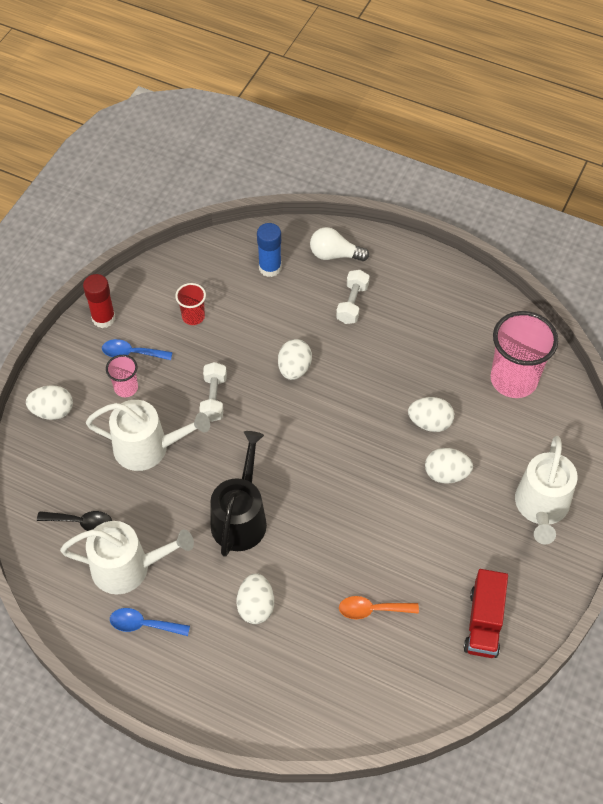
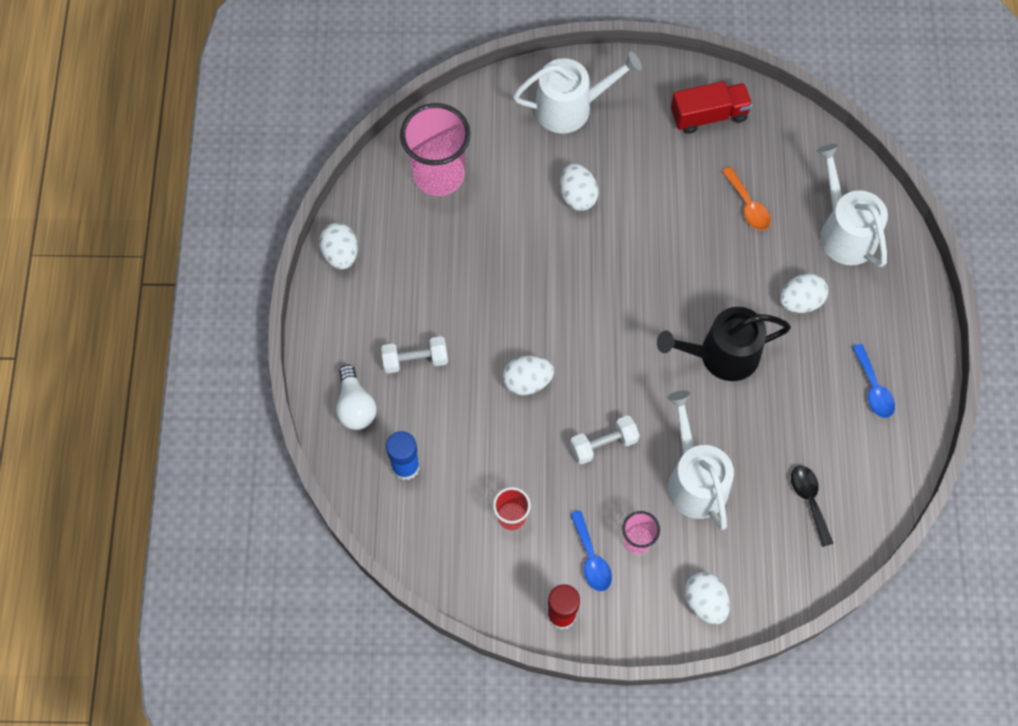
camera: 115 degrees left, 10 degrees up
white watering can [60,521,194,594] -> white watering can moved to [817,144,888,267]
white egg [408,397,454,432] -> white egg moved to [319,223,358,269]

